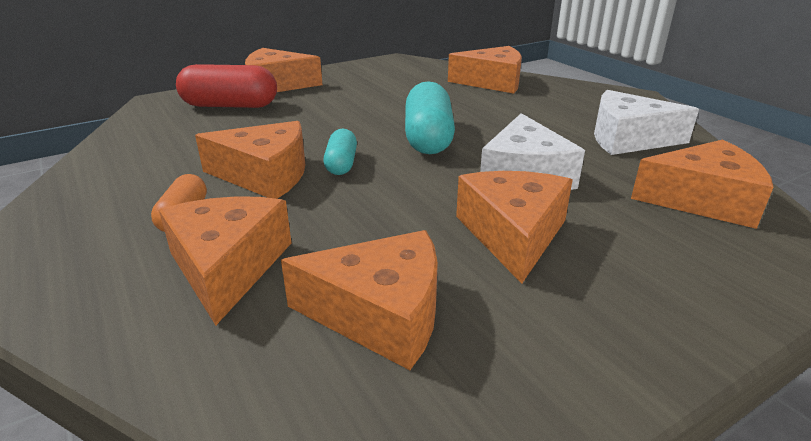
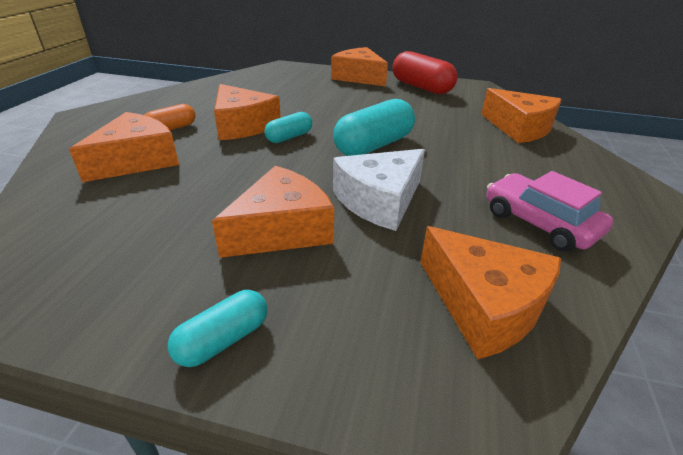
camera: 45 degrees right, 5 degrees up
red capsule [176,64,277,108] -> red capsule moved to [393,51,458,94]
orange cheese [281,230,438,370] -> none
white cheese [594,90,699,155] -> pink car [486,171,613,252]
none -> turquoise capsule [168,290,268,367]

